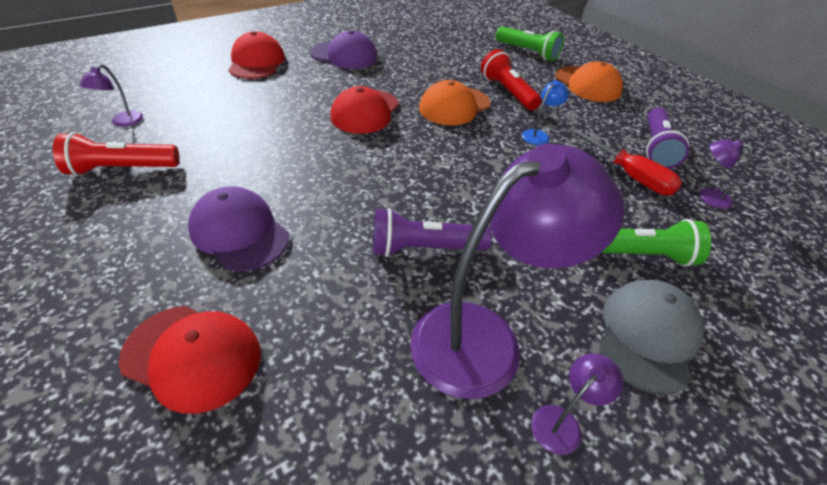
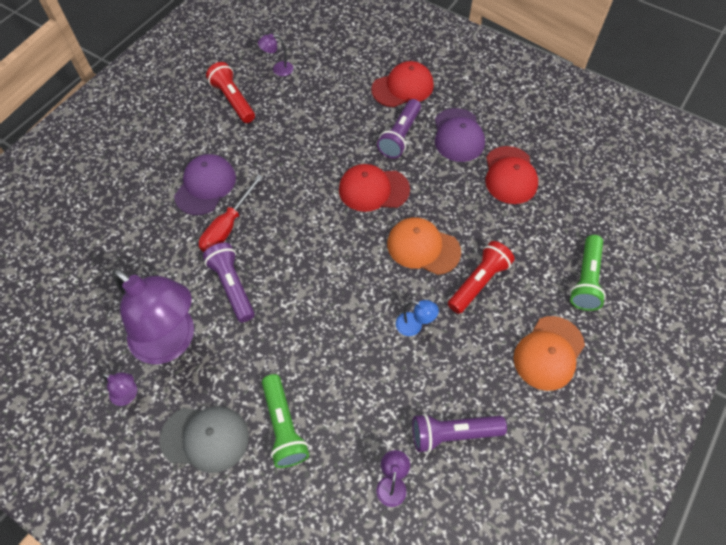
camera: 70 degrees right, 15 degrees up
red cap [119,306,261,414] -> red cap moved to [485,146,538,204]
red screwdriver [567,127,682,195] -> red screwdriver moved to [199,175,263,252]
none -> purple flashlight [377,99,421,159]

